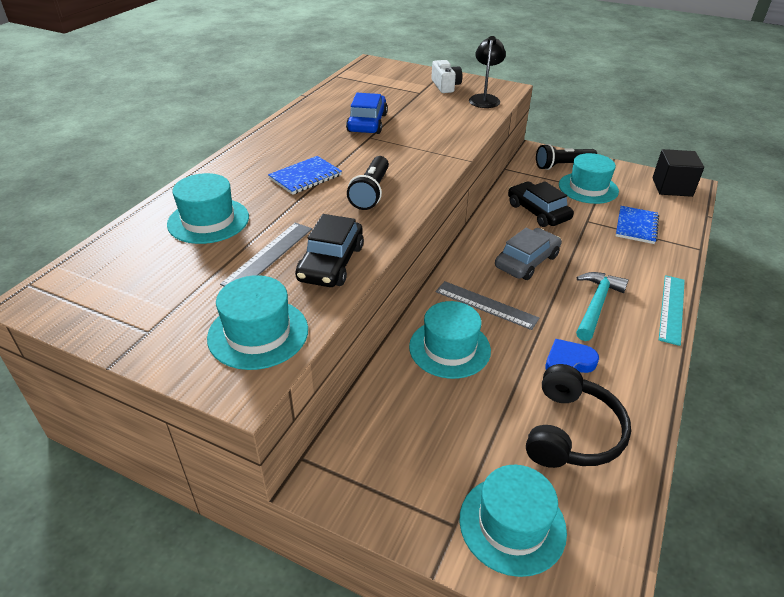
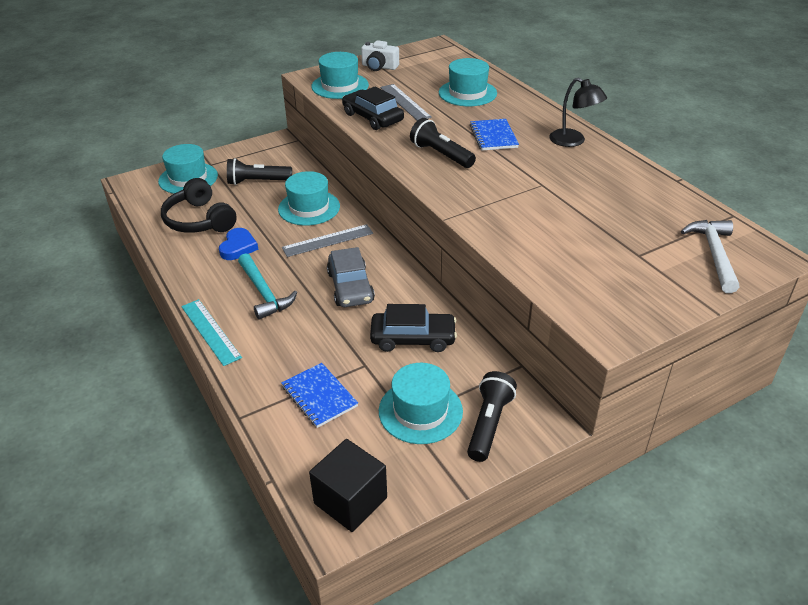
camera: 125 degrees right, 0 degrees up
blue car [346,93,388,134] -> none
white camera [431,60,462,93] -> white camera moved to [361,40,399,71]
black lamp [469,36,506,108] -> black lamp moved to [549,78,607,147]
none -> black flashlight [227,158,292,185]
none -> white hammer [681,220,739,293]

